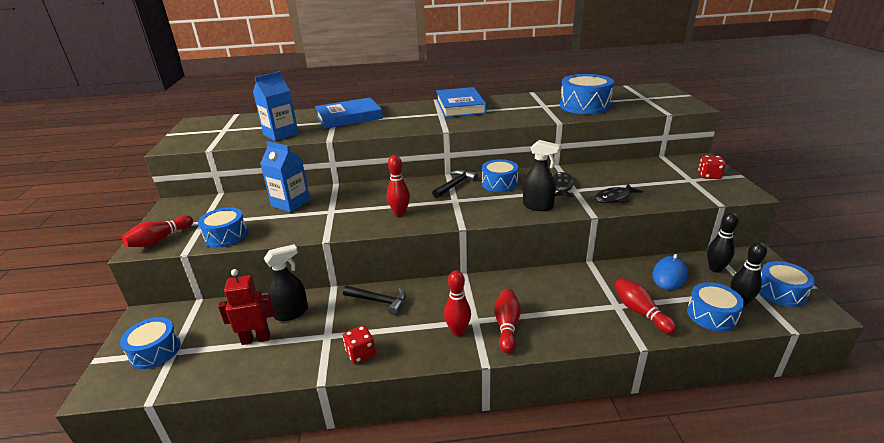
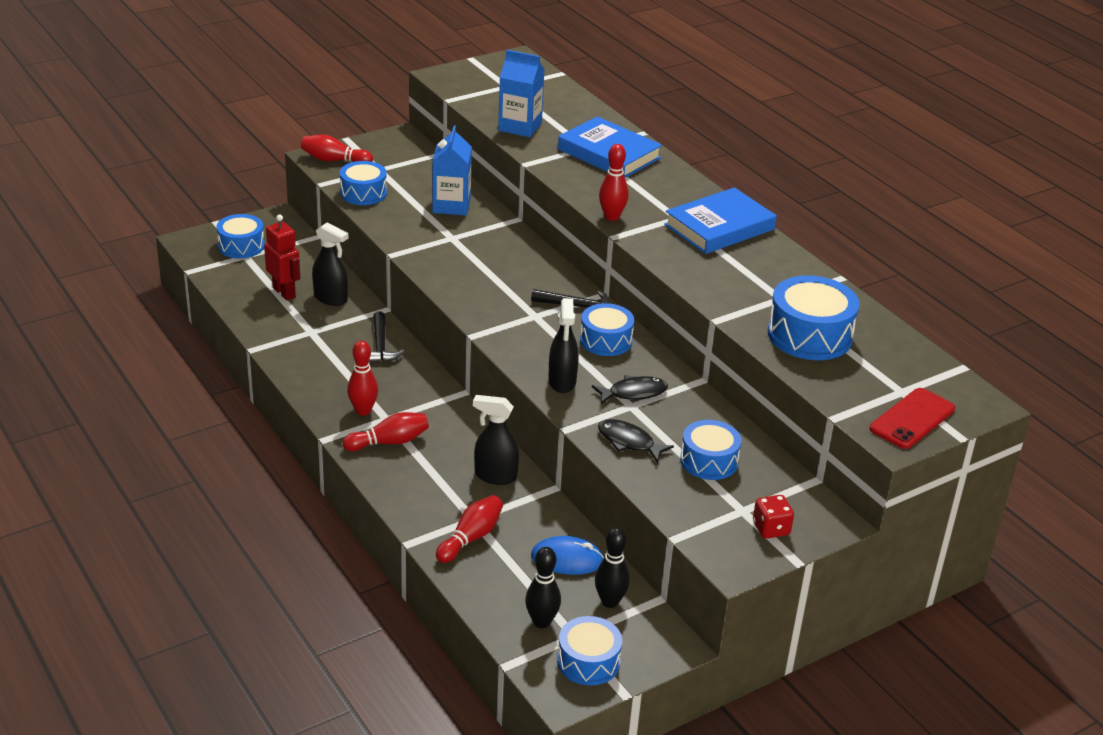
camera: 60 degrees right, 5 degrees up
red dice [343,325,376,364] -> none
red bowling pin [387,155,410,216] -> red bowling pin moved to [599,144,629,221]
blue drum [687,282,744,331] -> blue drum moved to [680,420,741,480]
none -> black spray bottle [473,395,519,485]
none -> red phone [870,388,955,449]

